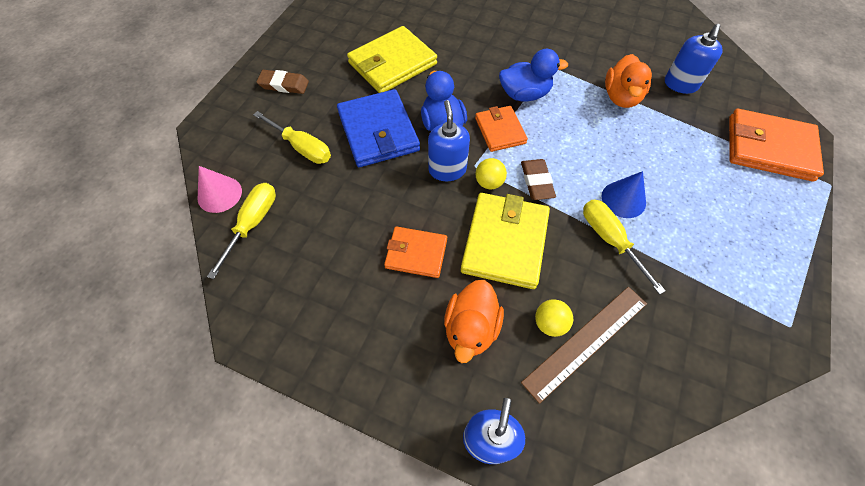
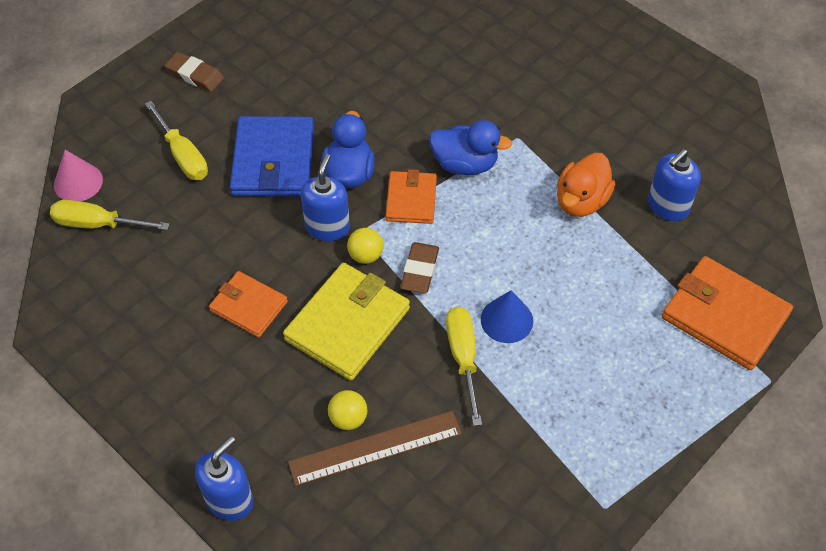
camera: 20 degrees right, 5 degrees down
yellow screwdriver [207,183,276,279] -> yellow screwdriver turned 120 degrees counterclockwise [50,200,170,230]
yellow wallet [347,26,437,93] -> none
orange duck [444,280,504,363] -> none

